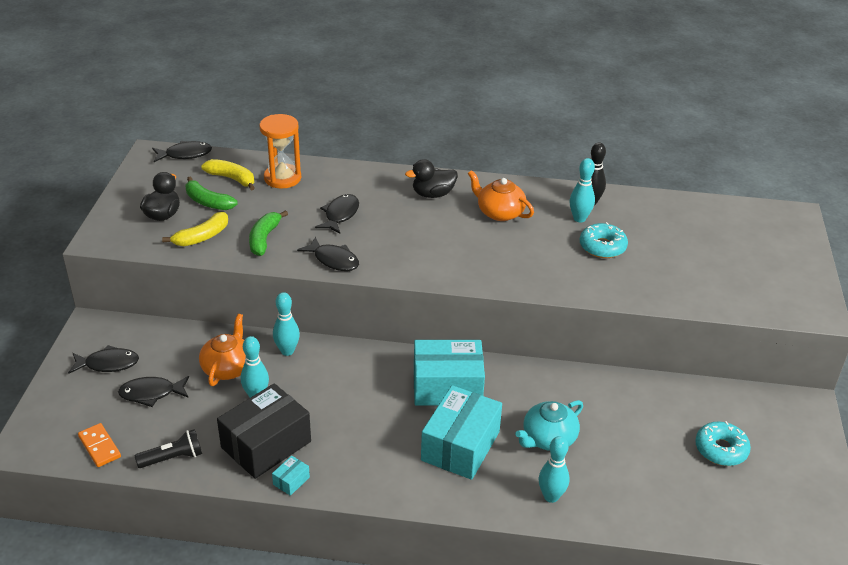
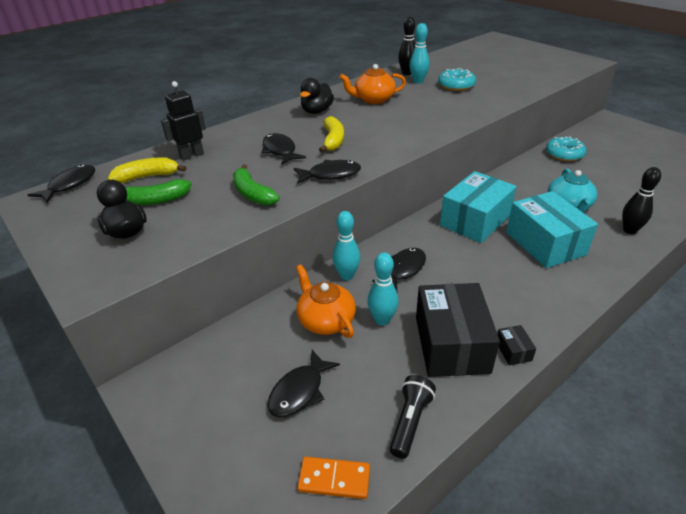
camera: 45 degrees left, 0 degrees up
black fish [68,345,139,374] -> black fish moved to [372,248,426,291]
yellow banana [162,212,228,246] -> yellow banana moved to [319,116,344,153]
orange hourglass [259,114,301,189] -> black robot [161,81,206,161]
turquoise box [272,456,310,496] -> black box [497,325,536,365]
turquoise bowling pin [539,436,569,503] -> black bowling pin [622,167,661,234]
turquoise donut [695,421,751,466] -> turquoise donut moved to [546,136,586,162]

